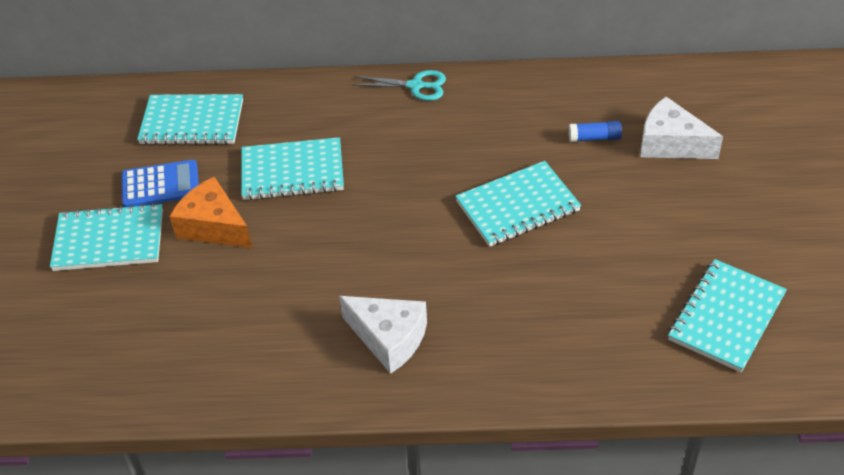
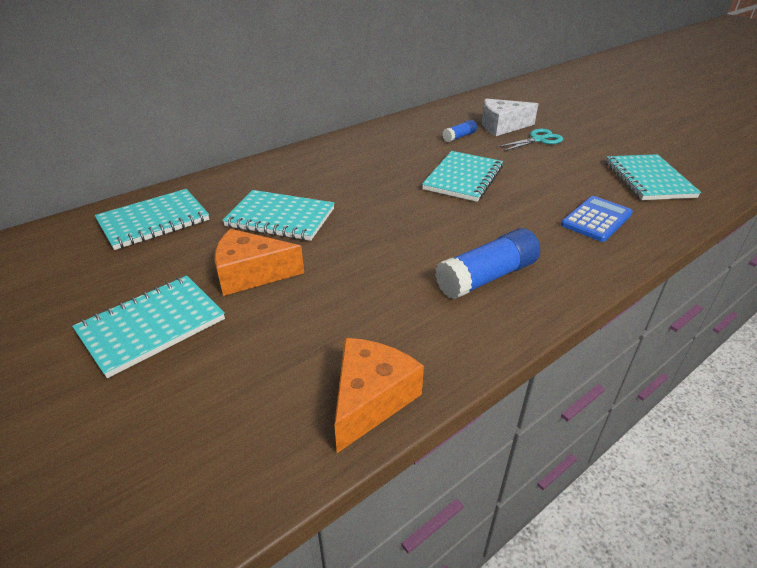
camera: 40 degrees left, 10 degrees down
blue calculator [122,160,199,207] -> blue calculator moved to [561,196,633,242]
turquoise notebook [241,137,344,200] -> turquoise notebook turned 60 degrees clockwise [222,190,335,241]
white cheese [339,296,427,374] -> blue glue stick [435,228,540,299]
turquoise scissors [352,70,446,101] -> turquoise scissors moved to [497,129,563,151]
none -> orange cheese [334,338,424,453]

